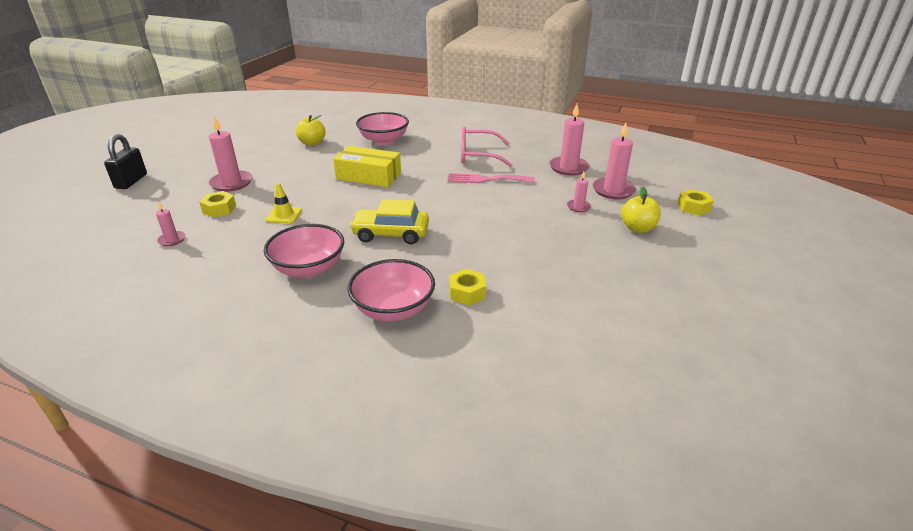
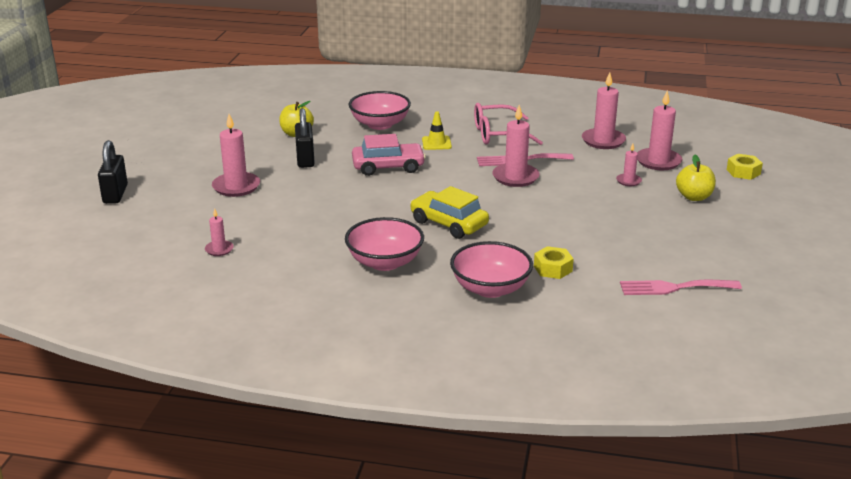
camera: 10 degrees left, 5 degrees down
yellow nut [199,191,236,217] -> none
yellow traffic cone [266,183,302,223] -> yellow traffic cone moved to [422,111,452,150]
yellow box [333,146,401,187] -> pink car [352,134,426,176]
yellow car [350,199,429,244] -> yellow car turned 45 degrees clockwise [410,186,489,239]
none -> black padlock [295,108,315,168]
none -> pink candle [492,105,540,187]
none -> pink fork [620,280,742,295]

